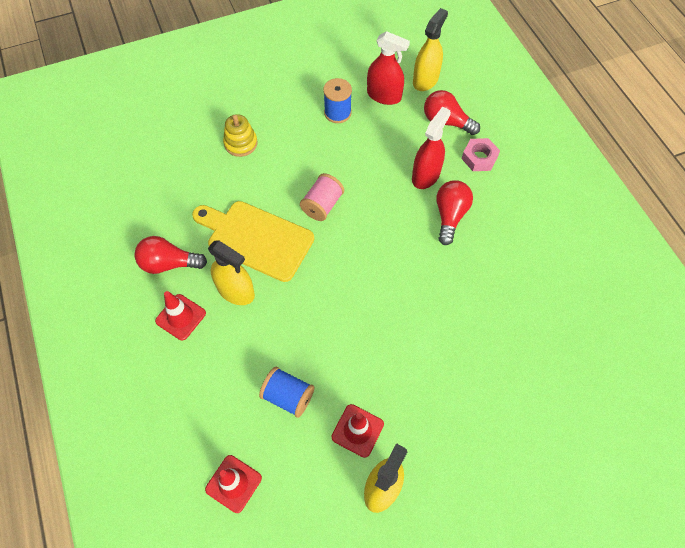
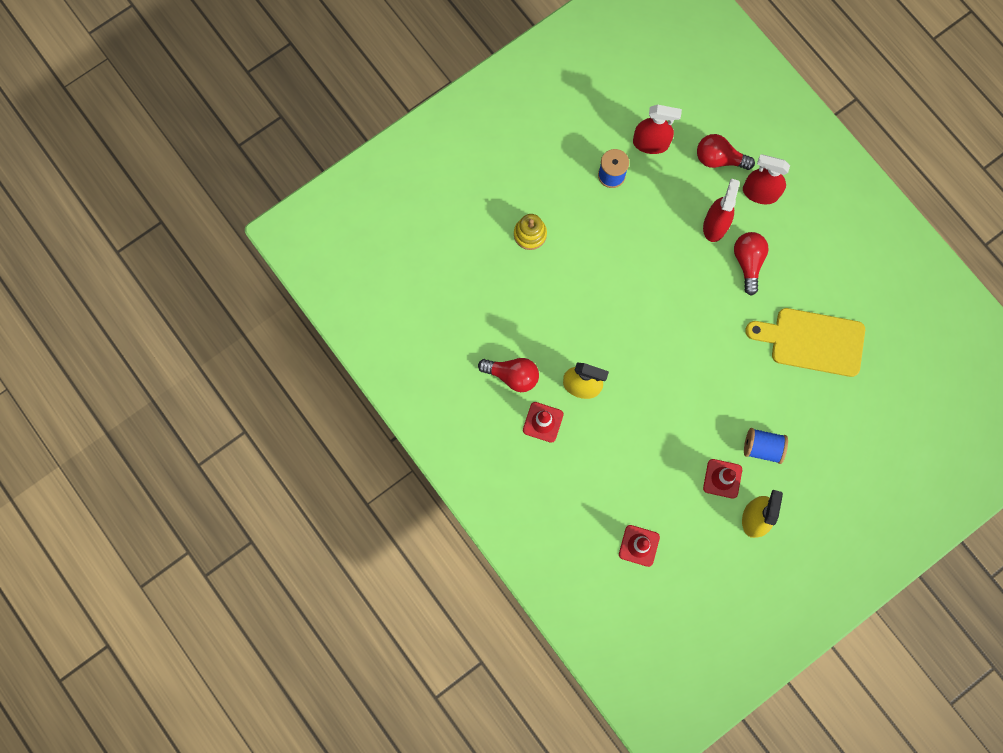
camera: 15 degrees left, 15 degrees up
red light bulb [135,236,207,274] -> red light bulb turned 150 degrees counterclockwise [478,358,539,392]
yellow cutting board [192,201,314,282] -> yellow cutting board moved to [745,308,865,377]
blue spool [259,367,315,418] -> blue spool moved to [744,428,788,464]
pink spool [300,173,344,221] -> none
yellow spray bottle [413,8,448,91] -> none
pink nut [462,138,500,171] -> red spray bottle [743,154,790,204]

